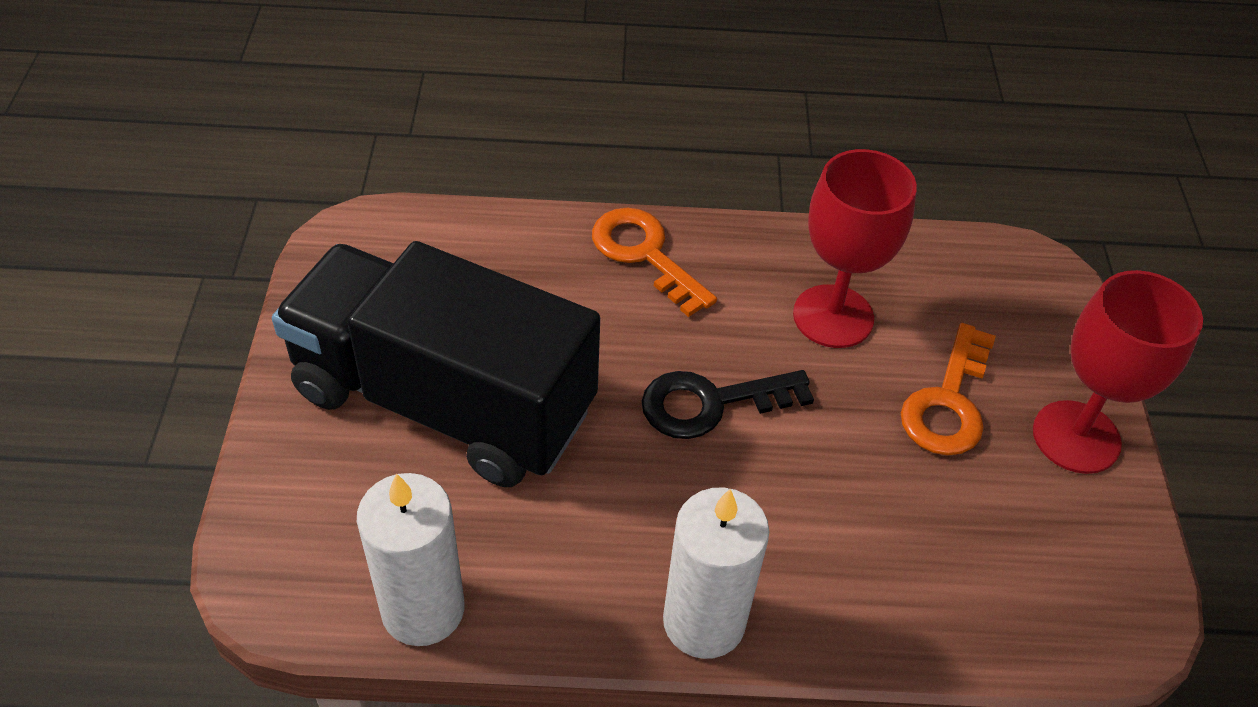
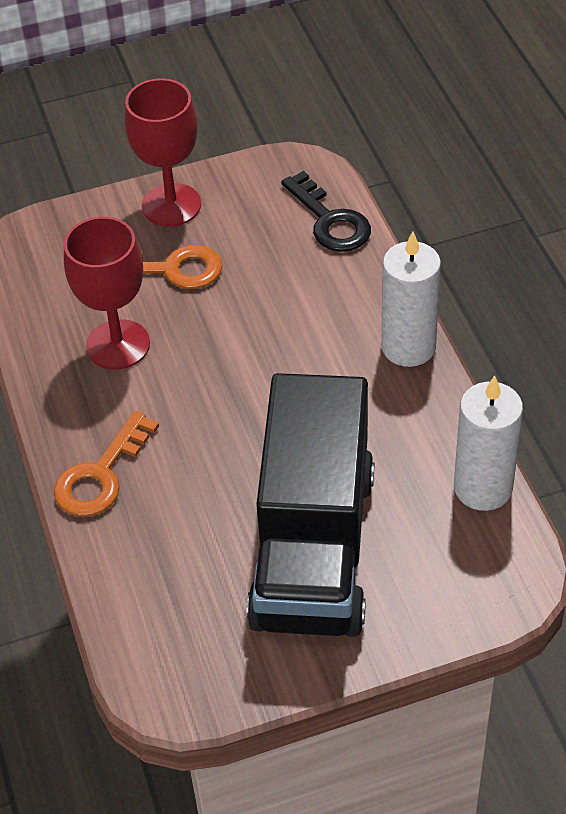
camera: 105 degrees left, 0 degrees up
black key [641,370,814,439] -> black key moved to [281,171,371,252]

